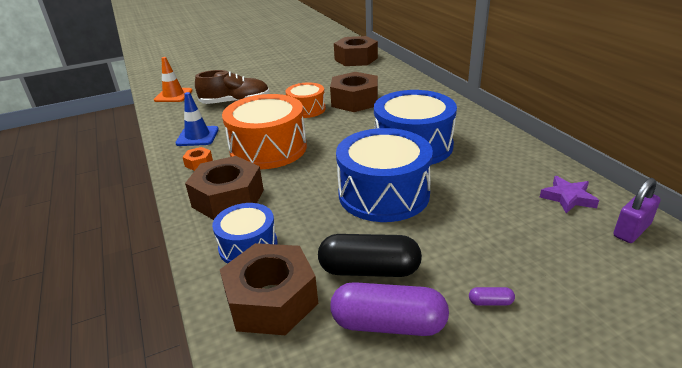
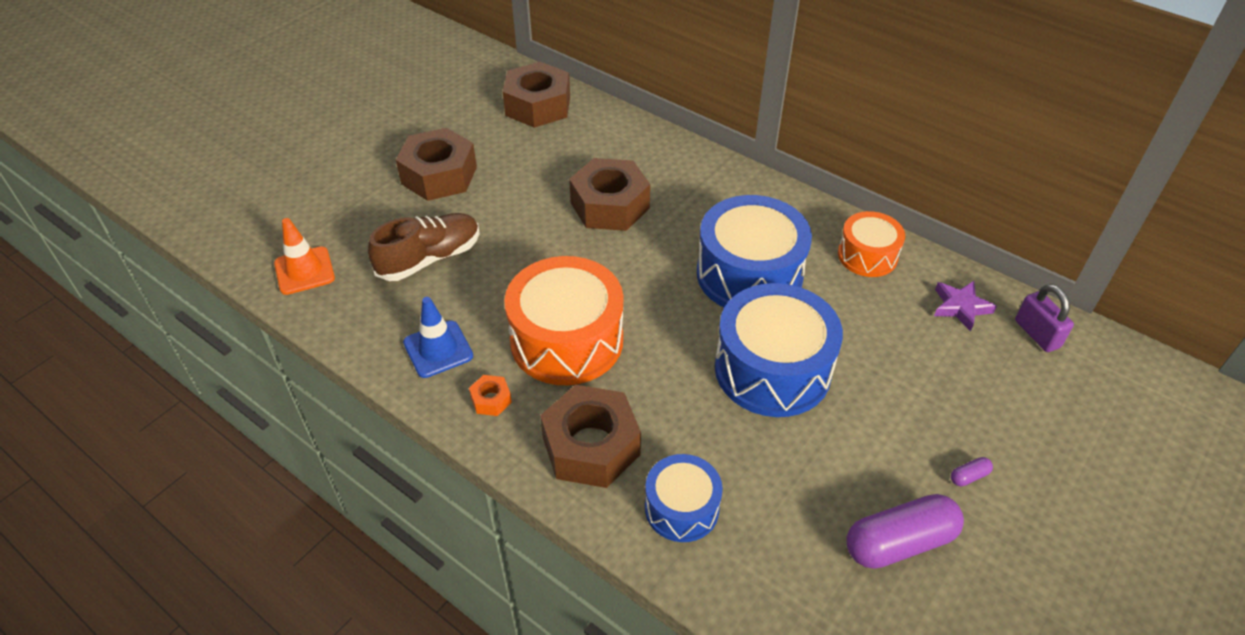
camera: 30 degrees left, 15 degrees up
brown nut [220,243,318,335] -> brown nut moved to [396,128,477,201]
orange drum [286,82,326,118] -> orange drum moved to [838,211,905,277]
black capsule [318,234,422,277] -> none
purple padlock [613,178,660,243] -> purple padlock turned 45 degrees counterclockwise [1015,284,1074,352]

